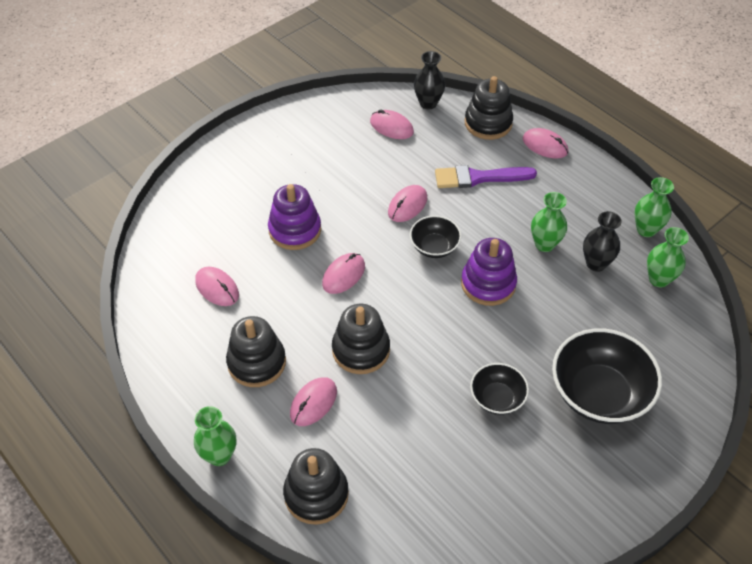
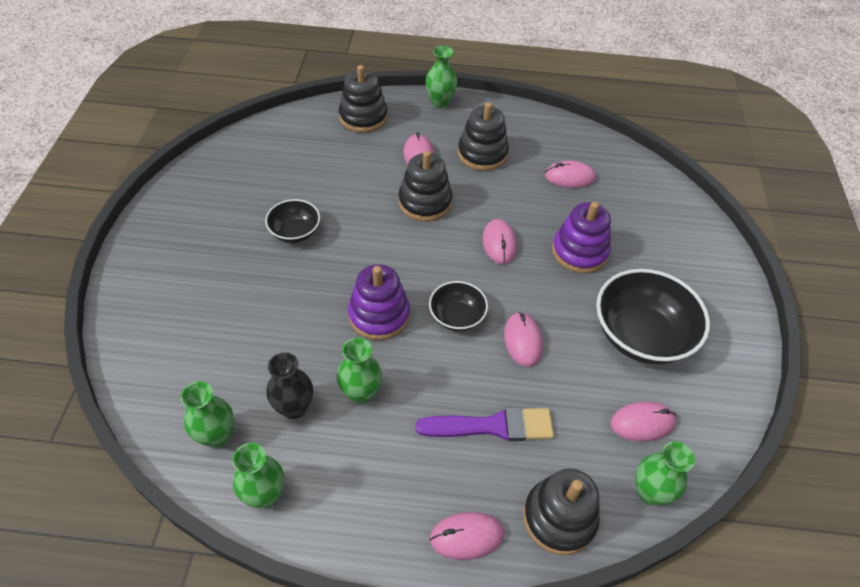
camera: 135 degrees right, 0 degrees up
black vase [414,51,445,109] -> green vase [635,441,695,505]
purple brush [435,165,537,188] -> purple brush turned 45 degrees clockwise [416,407,554,441]
black bowl [552,328,662,424] -> black bowl moved to [596,269,710,364]

